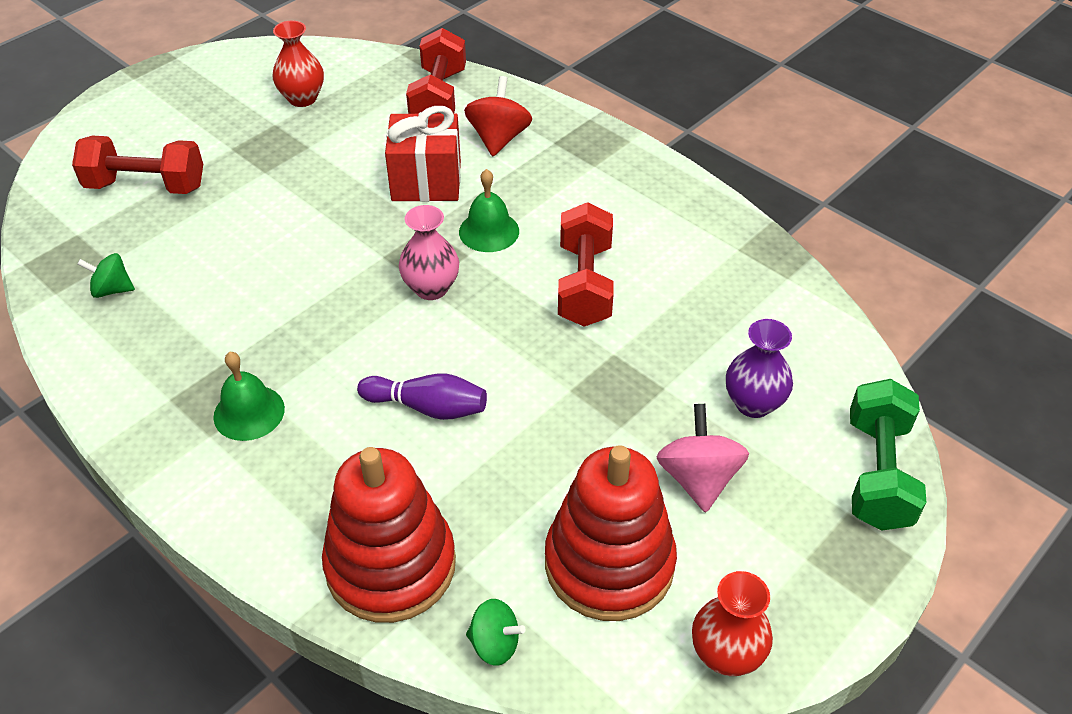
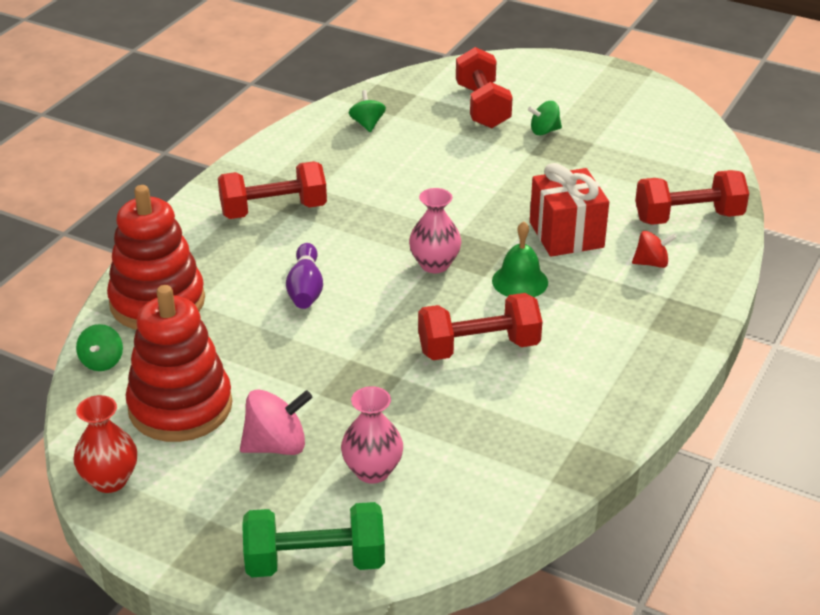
camera: 75 degrees right, 10 degrees down
green bell [213,352,285,441] -> red dumbbell [218,161,327,219]
red vase [273,21,324,107] -> none
red spinning top [464,76,532,156] -> red spinning top [632,231,676,268], size x0.64
purple vase [726,319,793,418] -> pink vase [341,386,403,484]
none -> green spinning top [528,101,562,135]

